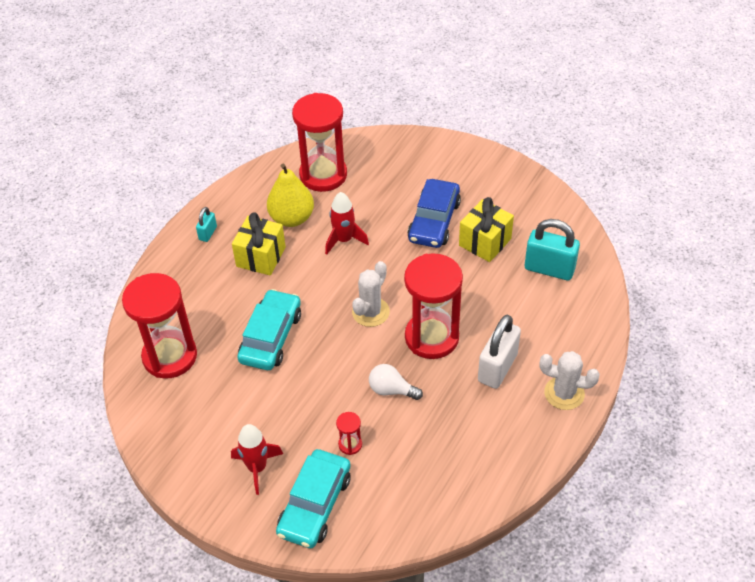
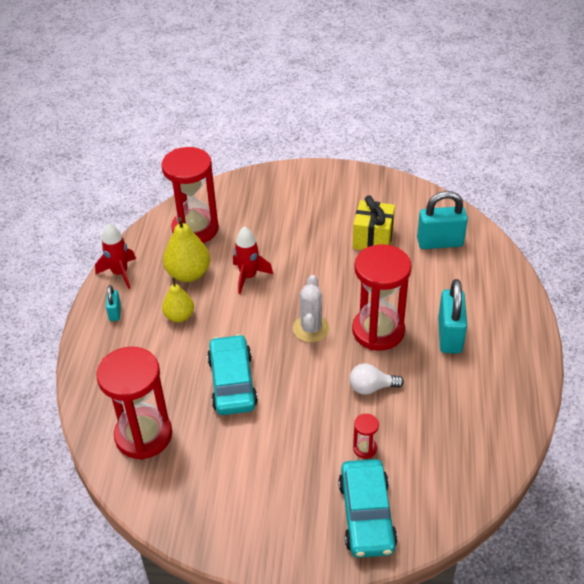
camera: 25 degrees left, 5 degrees down
red rocket [231,424,283,495] -> red rocket moved to [95,223,136,289]
yellow gift [232,212,286,276] -> yellow pear [162,278,194,322]
blue car [407,179,461,248] -> none
white padlock [478,315,521,389] -> turquoise padlock [438,279,467,353]
white cactus [540,351,600,410] -> none

